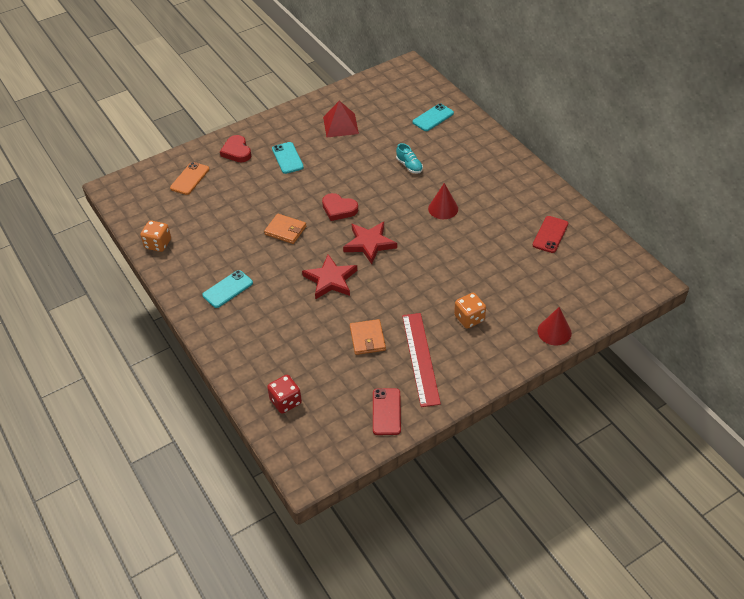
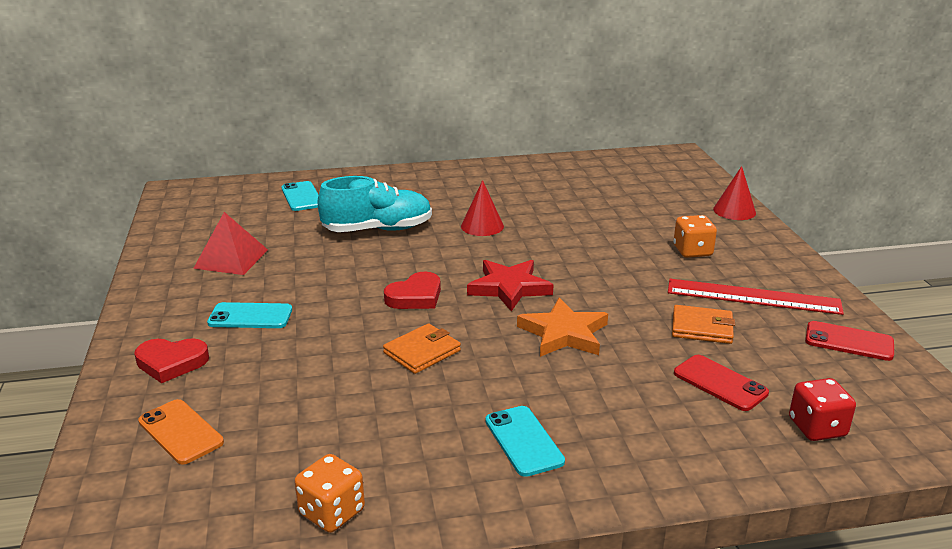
camera: 70 degrees left, 20 degrees down
red star [302,254,357,299] -> orange star [517,298,608,357]
turquoise shoe [396,143,423,173] -> turquoise shoe [317,176,432,232], size x2.02
red phone [533,216,568,253] -> red phone moved to [674,355,769,411]

